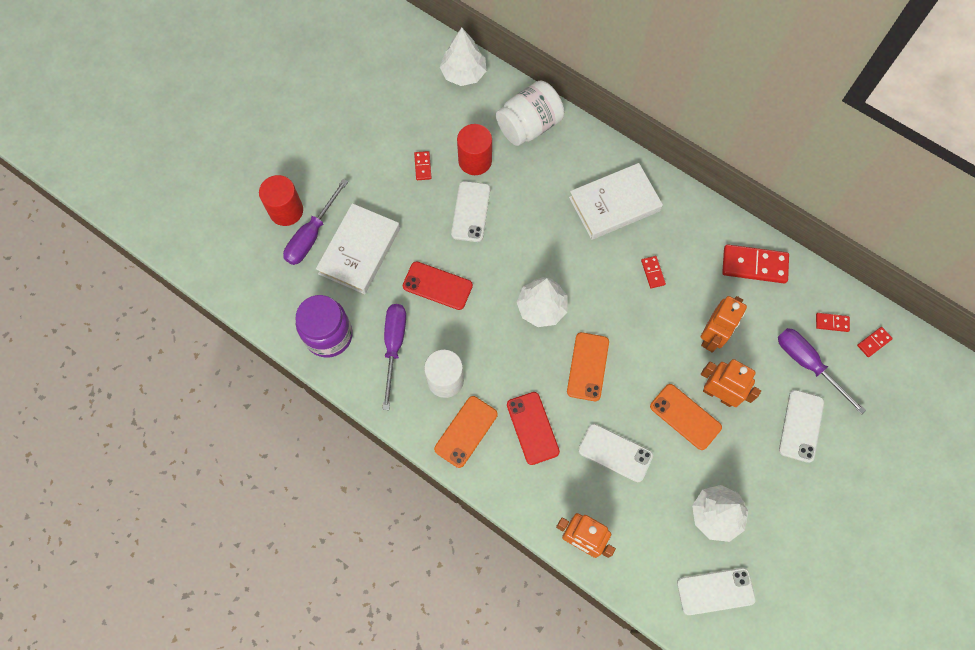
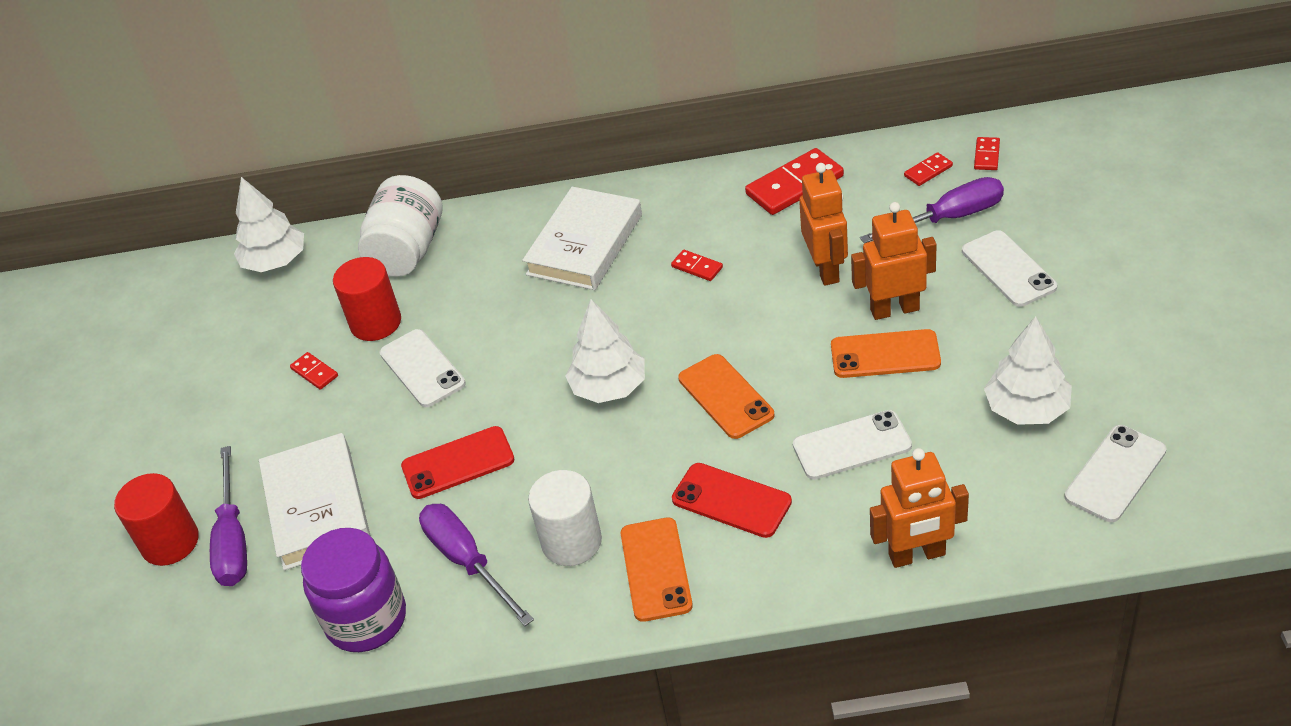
camera: 35 degrees left, 25 degrees down
purple screwdriver [778,328,866,415] -> purple screwdriver turned 150 degrees clockwise [860,177,1004,244]

